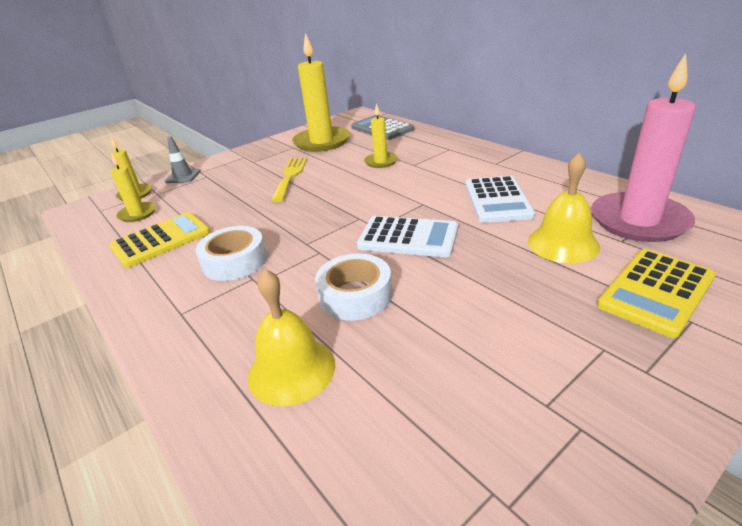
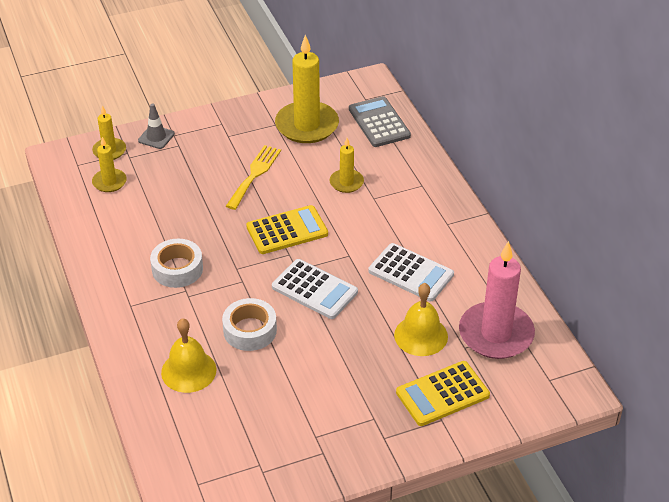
camera: 15 degrees right, 10 degrees up
yellow calculator [109,212,210,268] -> yellow calculator moved to [246,205,328,254]
white calculator [465,176,535,223] -> white calculator turned 75 degrees counterclockwise [368,243,454,301]

